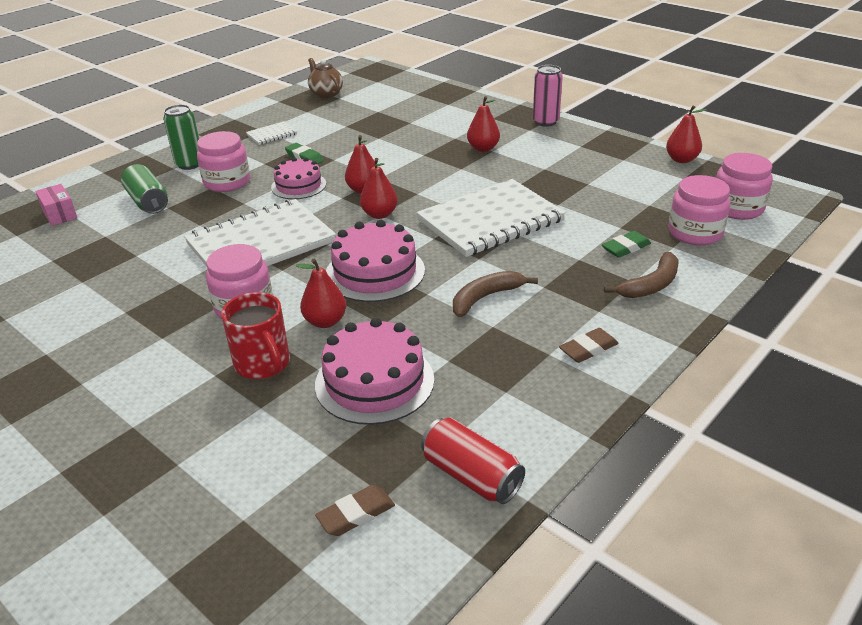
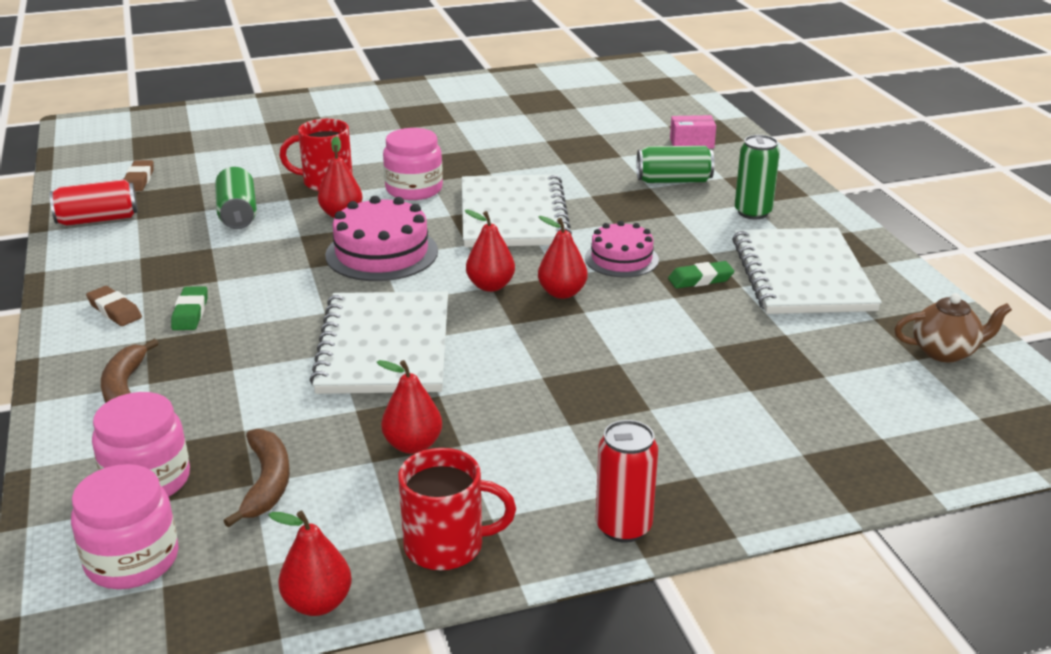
camera: 120 degrees right, 5 degrees down
pink jar [197,131,250,192] -> none
white notebook [246,121,297,145] -> white notebook [732,228,882,314], size x2.34
pink cake [315,318,434,425] -> green can [215,167,257,229]
brown banana [453,271,538,317] -> brown banana moved to [224,429,290,528]
red pear [467,96,500,152] -> red pear moved to [377,360,442,454]
pink can [533,65,563,127] -> red can [596,420,658,543]
brown eraser [559,328,619,363] -> brown eraser turned 45 degrees counterclockwise [86,286,142,326]
green eraser [602,231,651,258] -> green eraser moved to [171,286,208,330]
none -> red mug [398,448,516,570]

